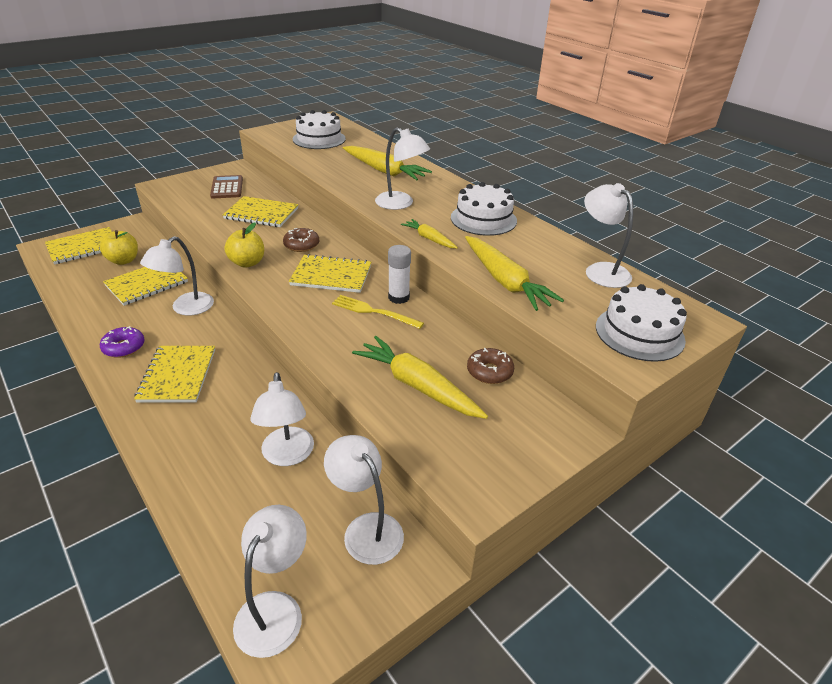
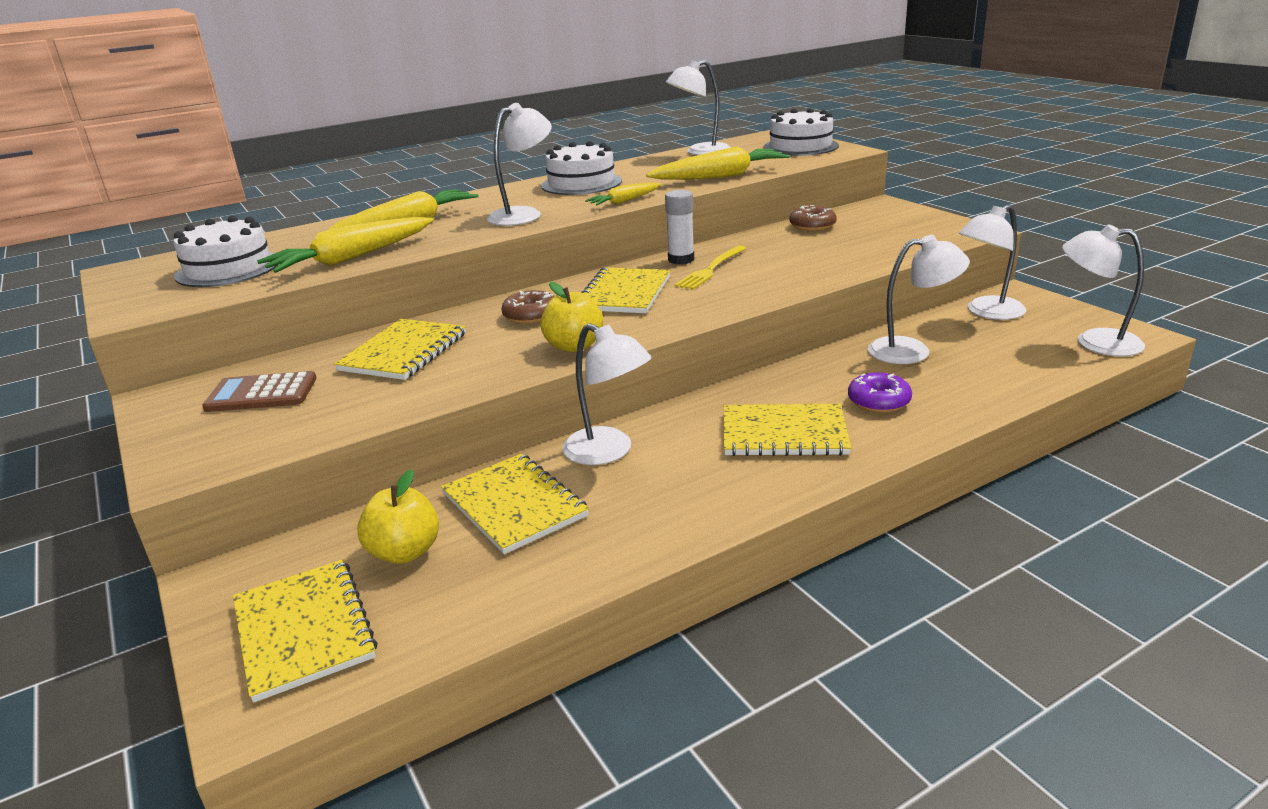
camera: 80 degrees left, 10 degrees down
purple donut [100,326,144,358] -> purple donut moved to [848,372,912,413]
yellow carrot [352,336,488,419] -> yellow carrot moved to [257,217,433,273]

